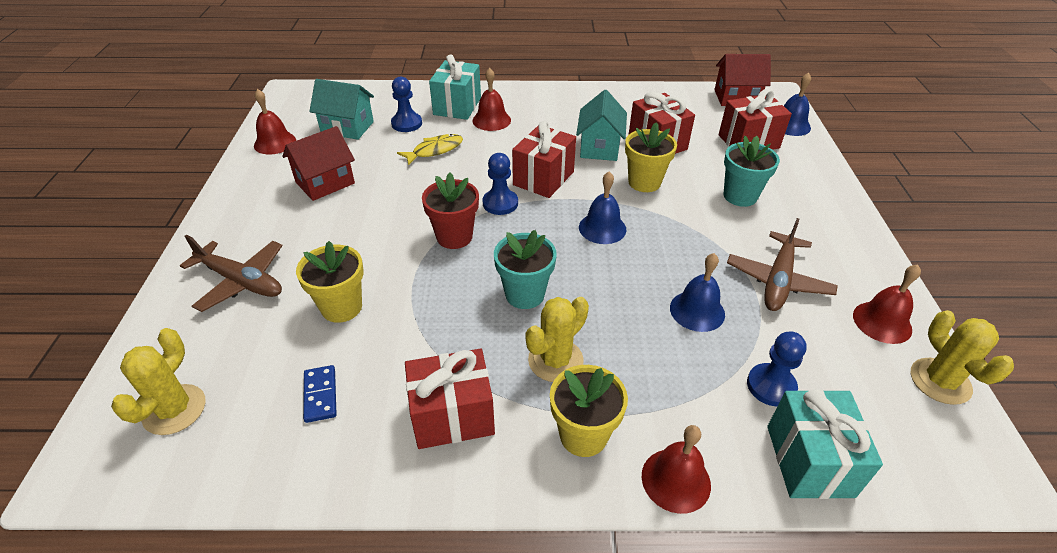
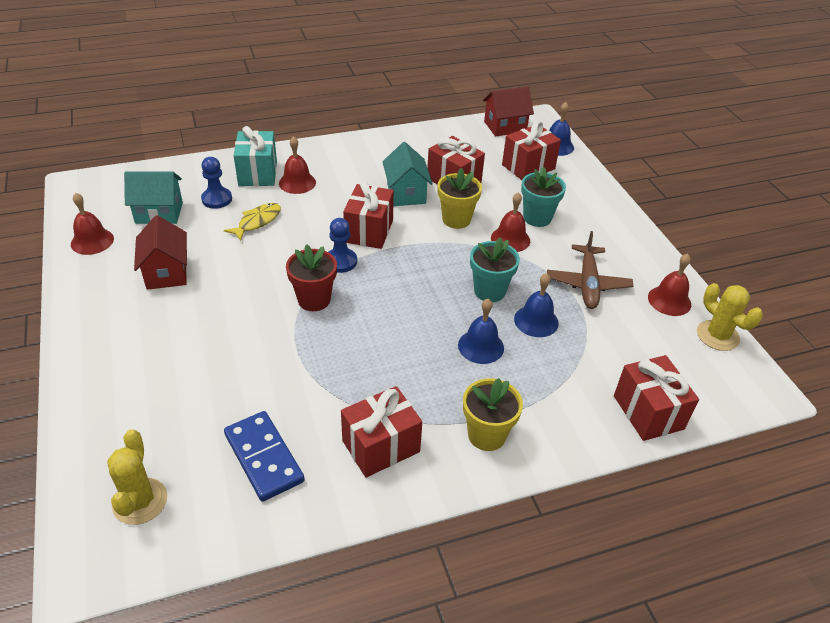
camera: 20 degrees left, 0 degrees up
brown plane [180,235,283,312] -> none
red house [282,126,355,201] -> red house turned 45 degrees counterclockwise [134,215,187,290]
yellow flower pot [296,241,364,323] -> none
blue domino [303,365,337,423] -> blue domino [224,411,305,502], size x1.78
turquoise flower pot [494,230,557,309] -> turquoise flower pot moved to [470,237,520,302]
yellow cactus [526,297,589,382] -> none
blue bell [579,172,626,244] -> blue bell moved to [458,299,504,364]
red bell [642,425,711,514] -> red bell moved to [491,192,530,252]
blue pawn [747,331,807,406] -> none
turquoise gift [767,389,883,499] -> red gift [614,355,699,441]

